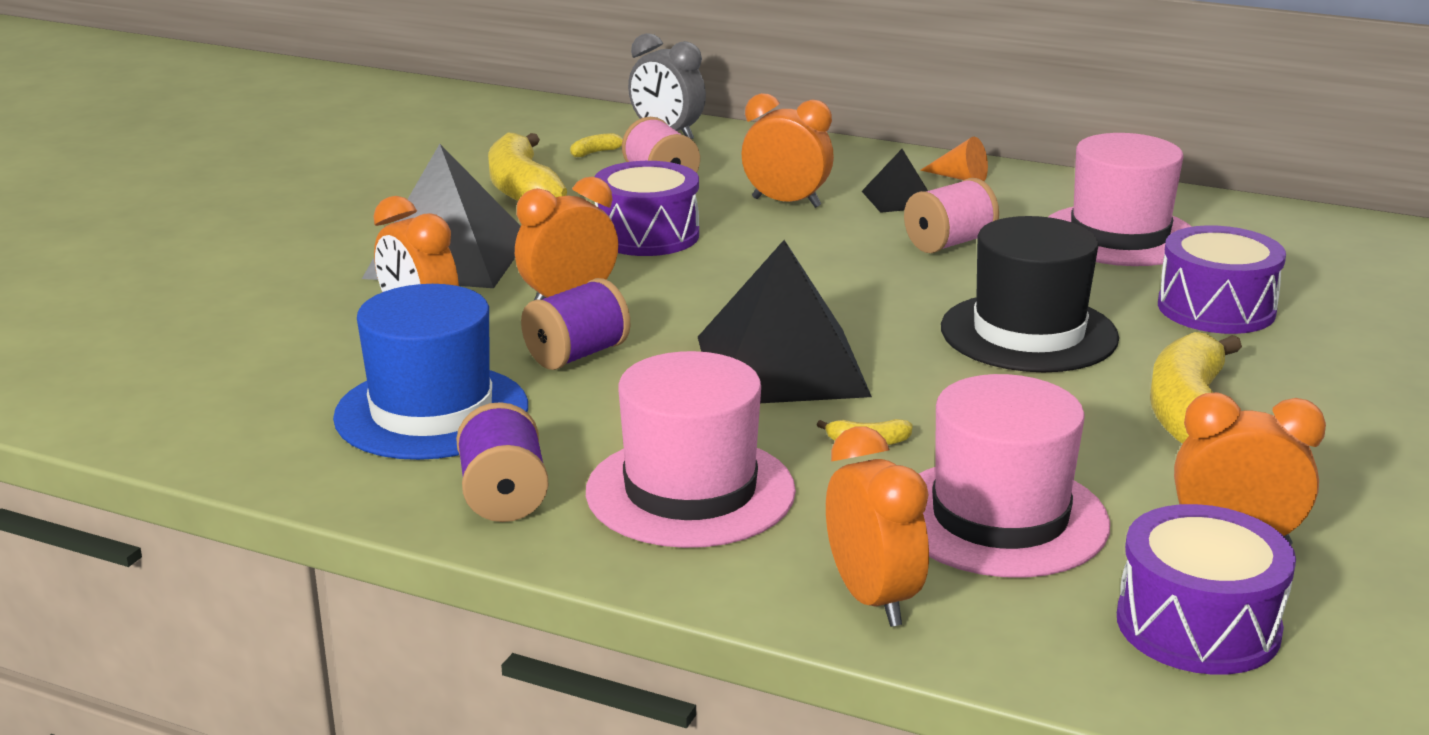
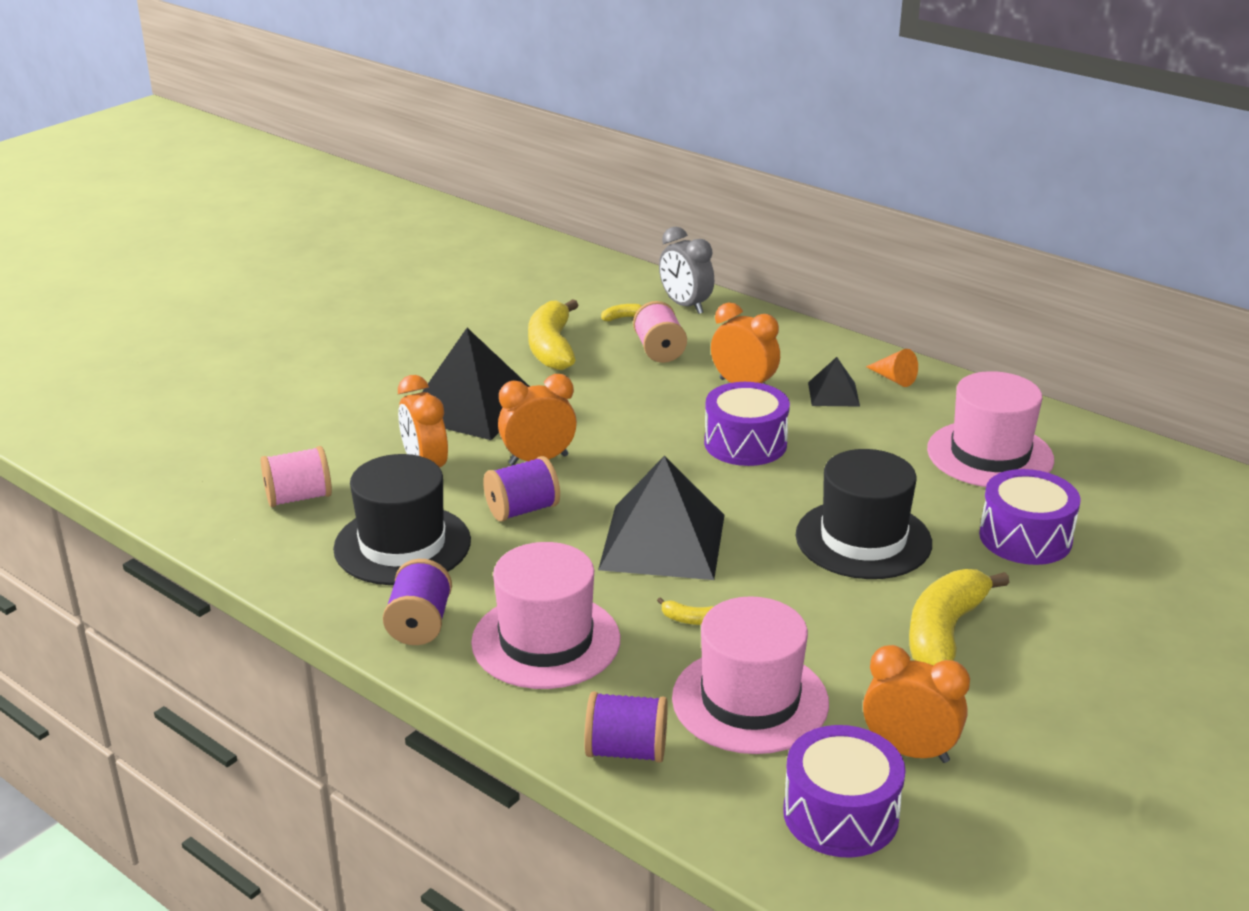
camera: 15 degrees right, 5 degrees up
blue hat [333,284,528,460] -> black hat [333,454,471,585]
purple drum [594,161,699,256] -> purple drum moved to [704,382,790,466]
orange clock [826,427,929,627] -> purple spool [584,691,668,763]
pink spool [904,178,999,253] -> pink spool moved to [261,446,332,507]

